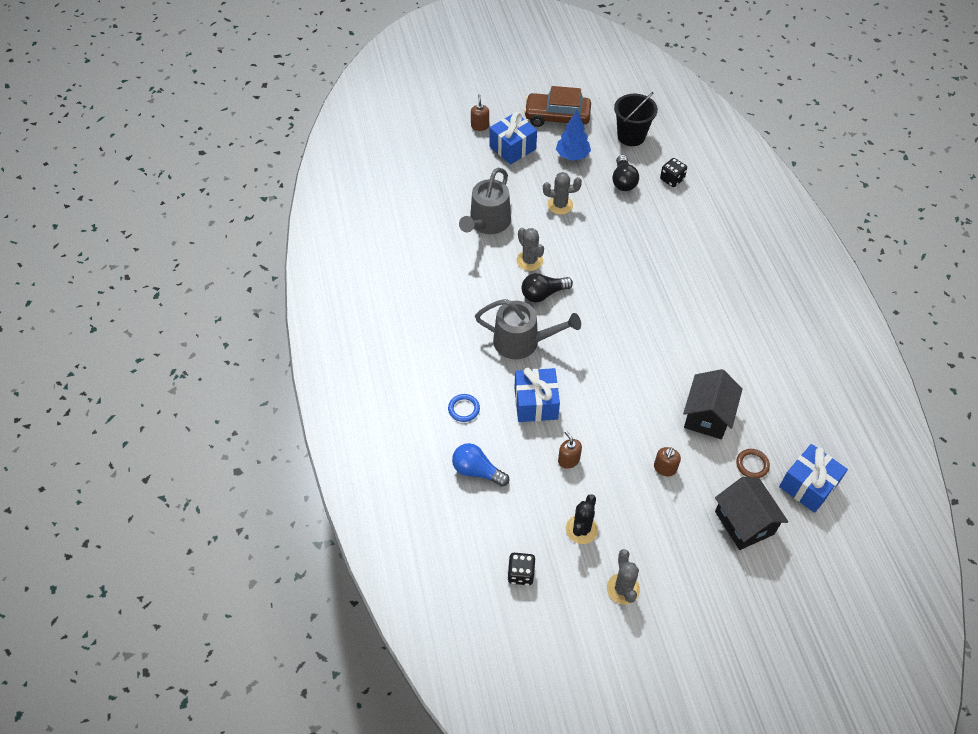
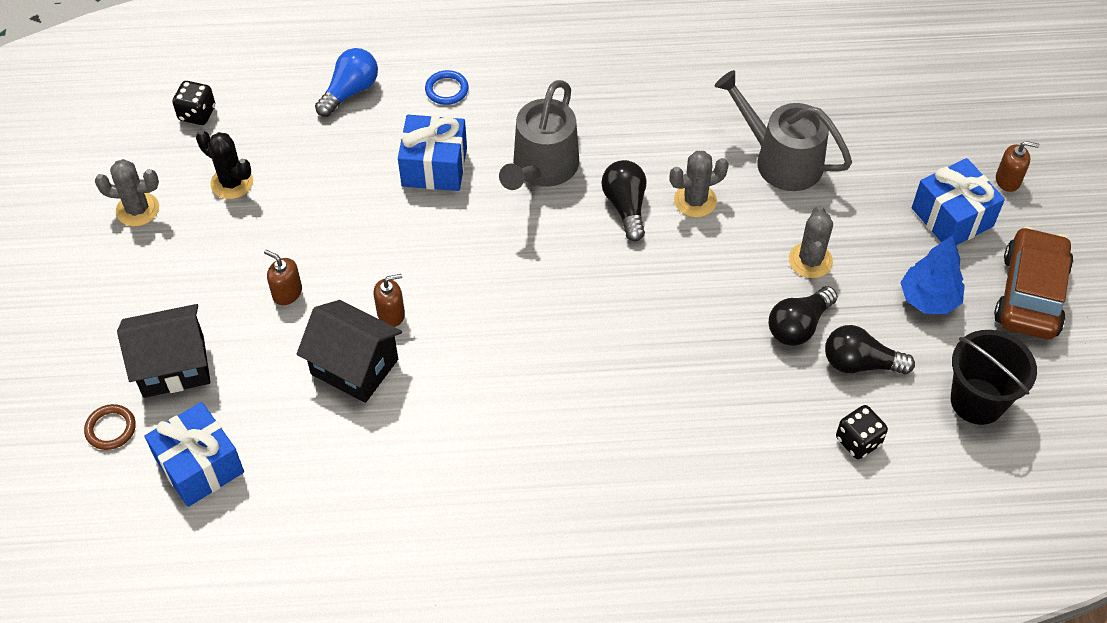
camera: 100 degrees right, 0 degrees up
brown soap dispenser [558,431,582,469] -> brown soap dispenser moved to [374,274,405,327]
brown ring [736,449,770,478] -> brown ring moved to [84,404,136,450]
none -> black light bulb [769,286,837,346]

